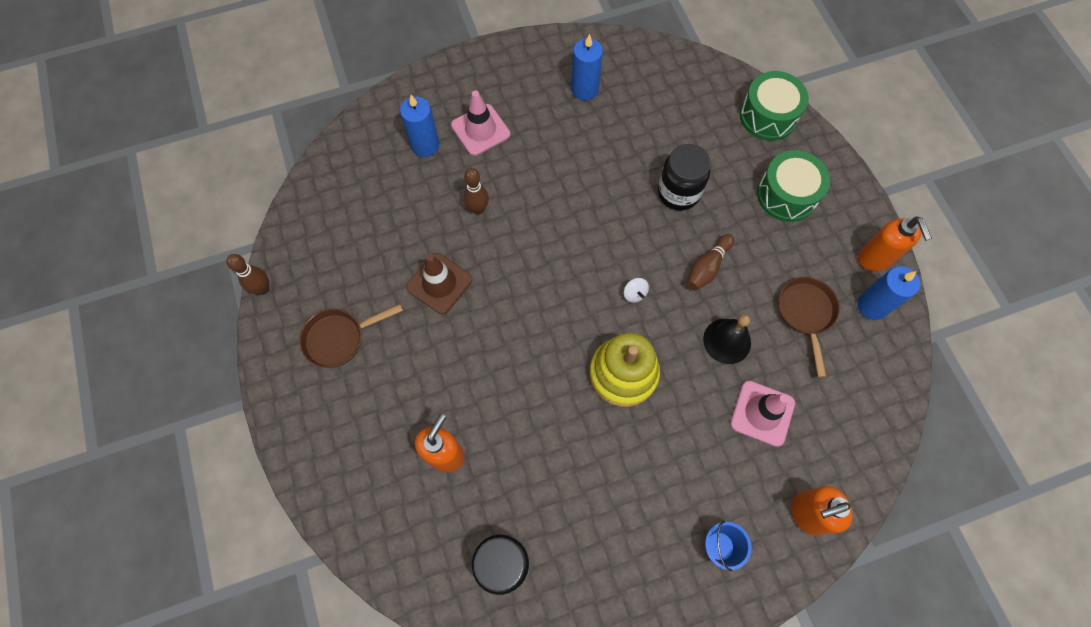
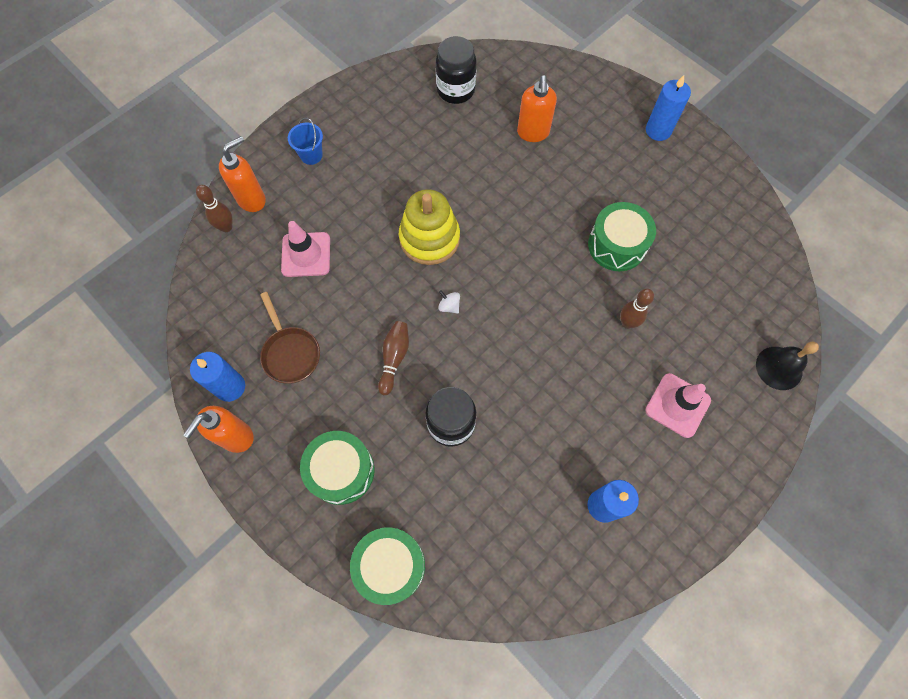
camera: 155 degrees right, 0 degrees up
brown bowling pin [226,254,269,295] -> brown bowling pin moved to [196,185,232,232]
brown pan [299,304,403,368] -> none
blue candle [400,95,439,157] -> blue candle moved to [646,75,691,141]
brown traffic cone [406,253,472,314] -> green drum [588,202,656,271]
black bell [703,314,751,364] -> black bell moved to [756,342,819,390]
orange soap dispenser [858,216,932,271] -> orange soap dispenser turned 105 degrees counterclockwise [183,406,254,453]

